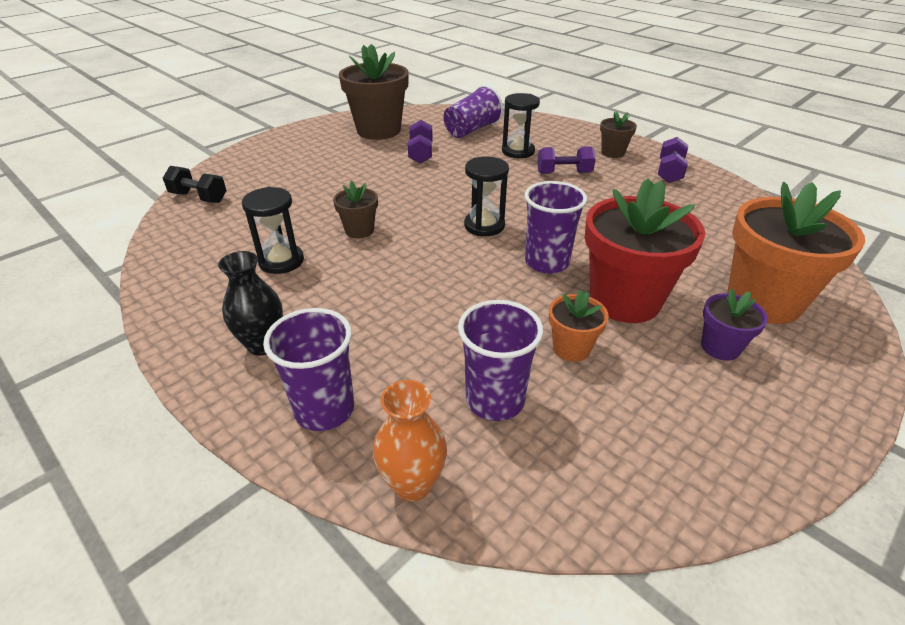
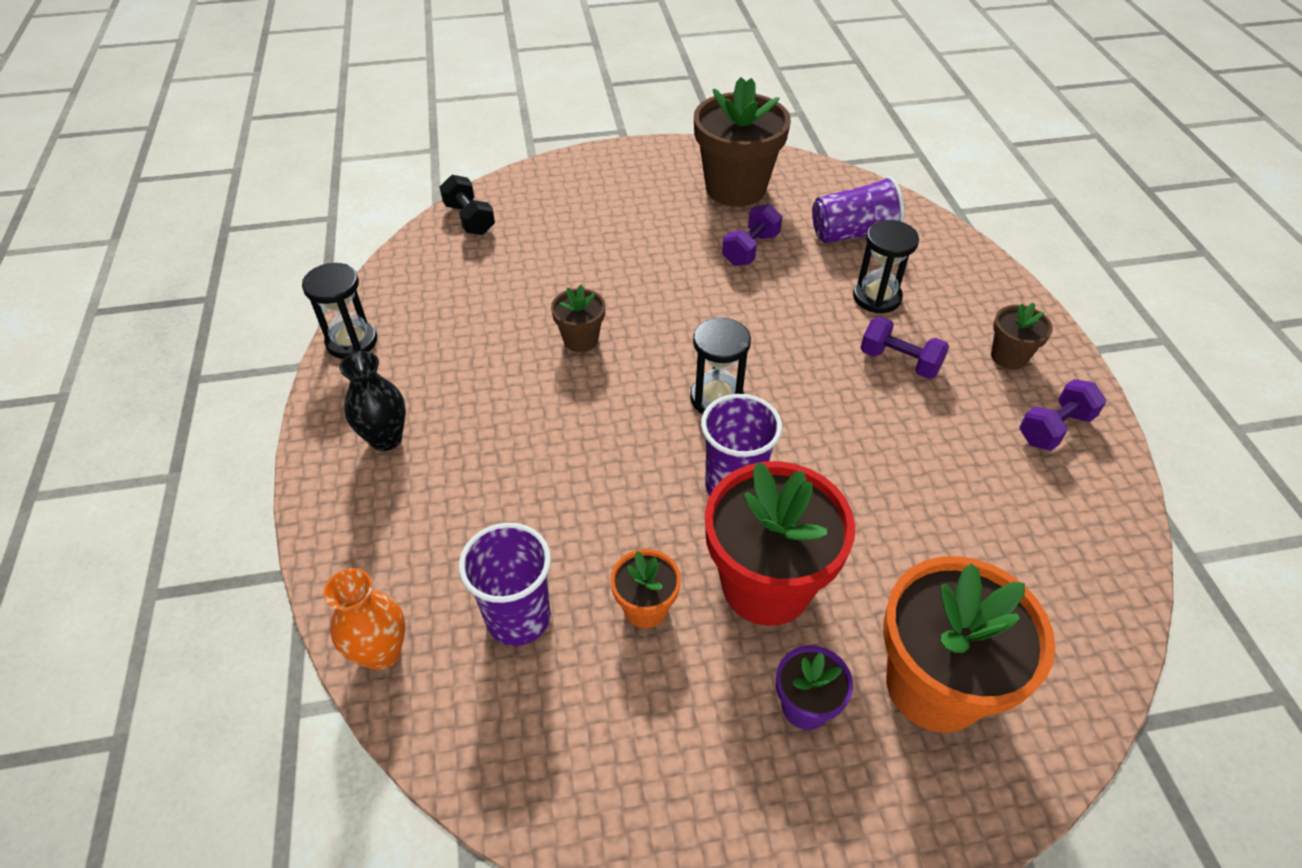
camera: 35 degrees right, 10 degrees up
black hourglass [242,187,304,274] -> black hourglass moved to [302,263,377,359]
purple cup [263,308,354,431] -> none

